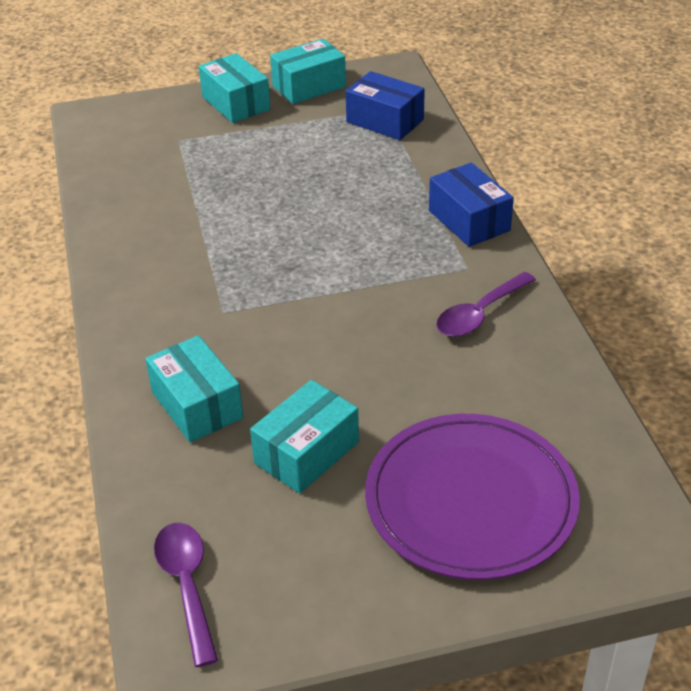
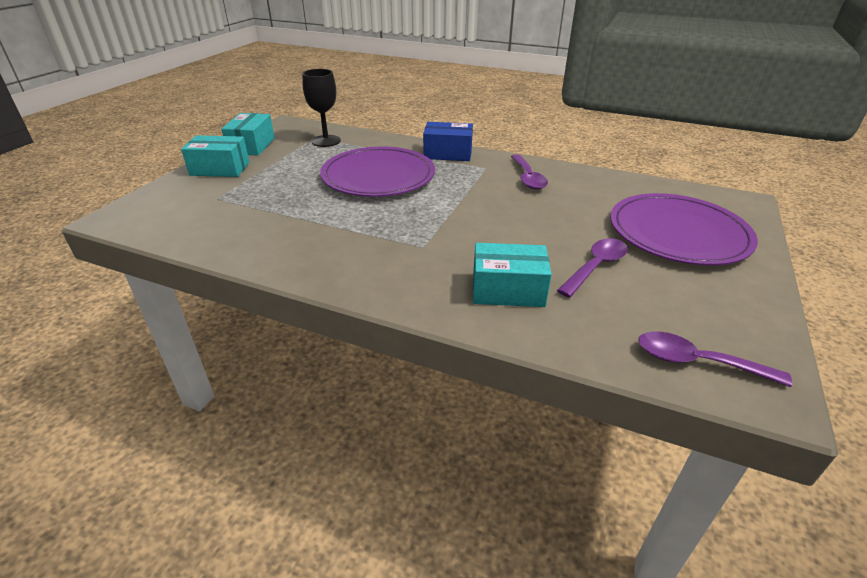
camera: 55 degrees left, 5 degrees down
turquoise box [250,380,359,494] -> purple spoon [557,238,628,298]
blue box [346,71,425,140] -> black goblet [302,69,341,147]
none -> purple plate [320,146,435,197]

